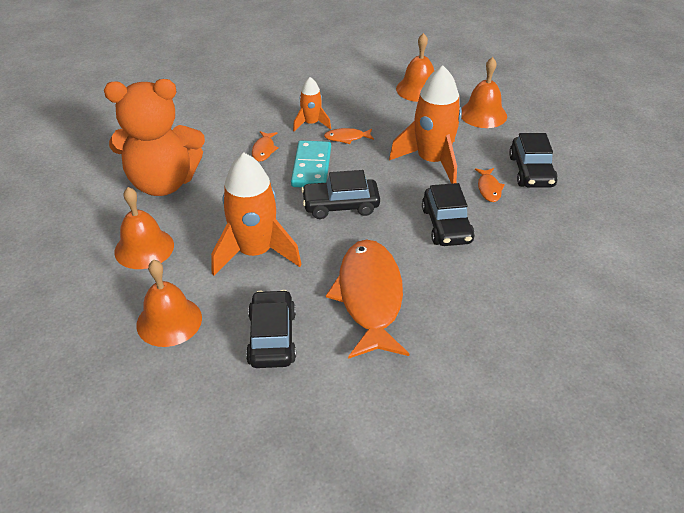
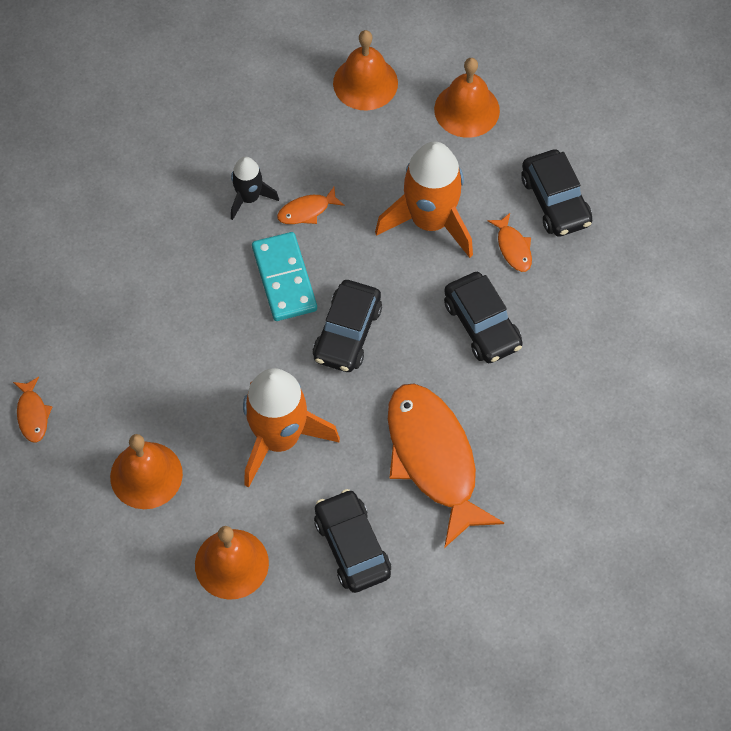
camera: 20 degrees left, 20 degrees up
orange teddy bear [104,79,205,196] -> none
orange fish [252,131,279,162] -> orange fish moved to [13,377,52,443]
orange rocket [293,77,331,131] -> black rocket [231,157,279,220]
black car [301,170,380,219] -> black car turned 45 degrees counterclockwise [313,280,382,372]

